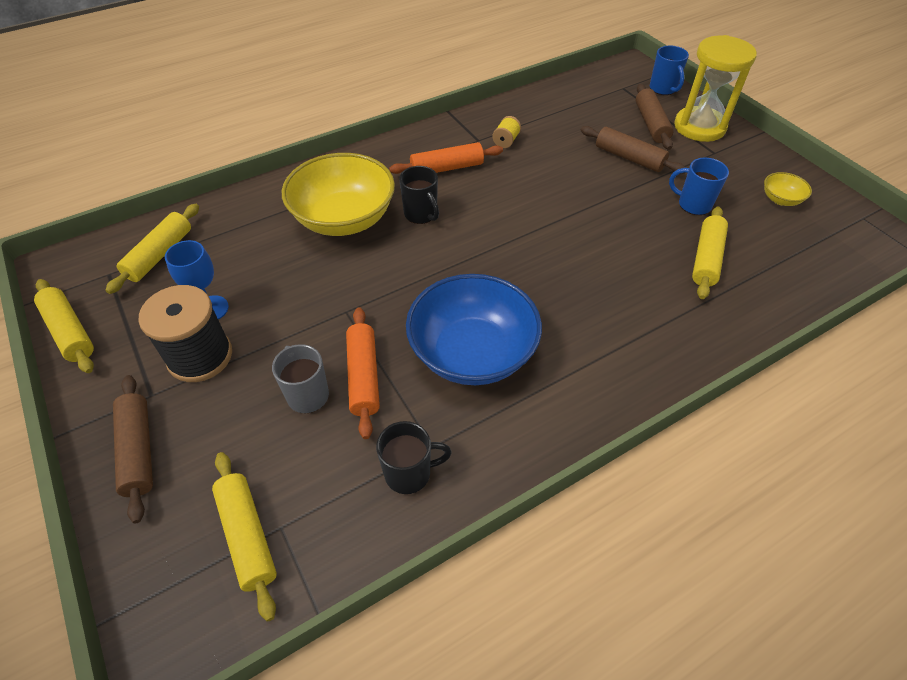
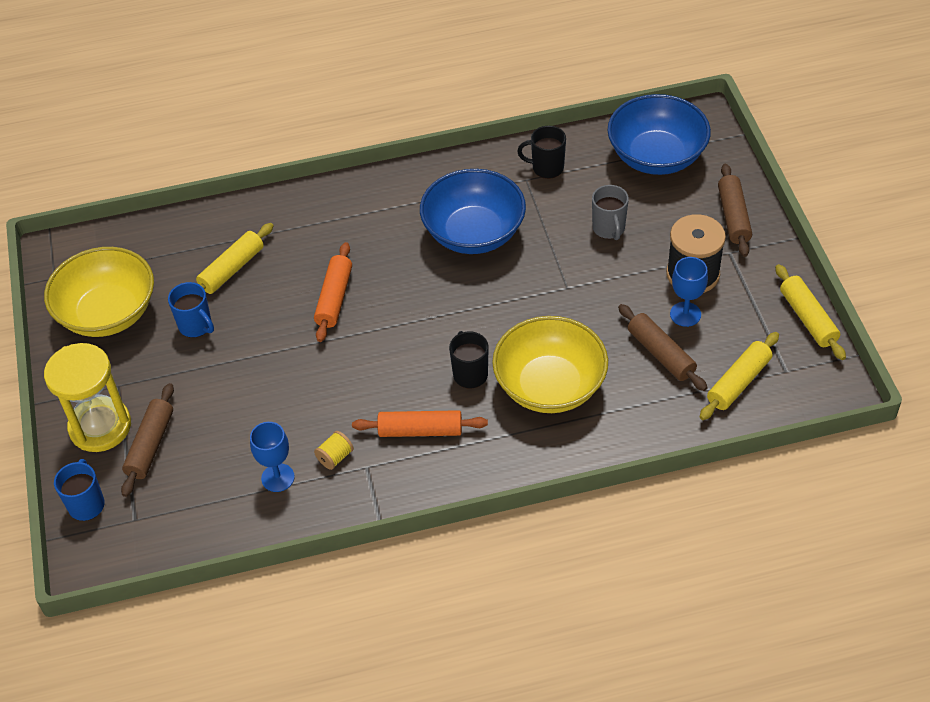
camera: 160 degrees left, 0 degrees up
yellow rolling pin [212,452,277,622] -> blue bowl [607,94,711,175]
orange rolling pin [346,307,380,439] -> orange rolling pin moved to [314,242,352,342]
brown rolling pin [580,126,686,174] -> brown rolling pin moved to [618,304,708,391]
yellow bowl [764,172,812,206] -> yellow bowl [44,247,154,337], size x2.34
none -> blue goblet [250,422,295,492]

